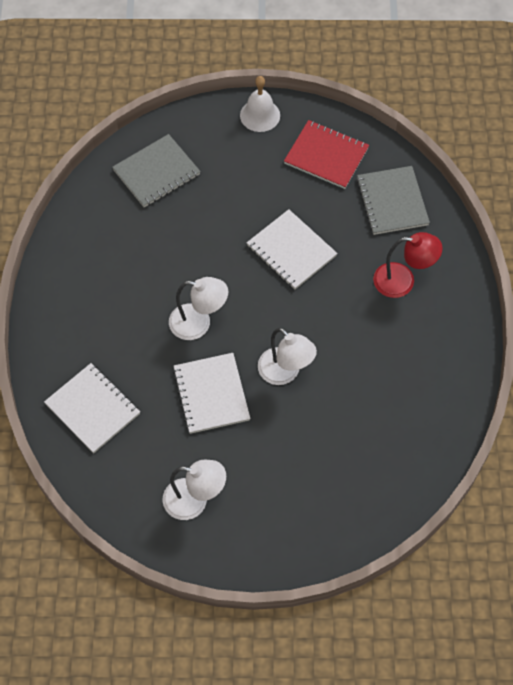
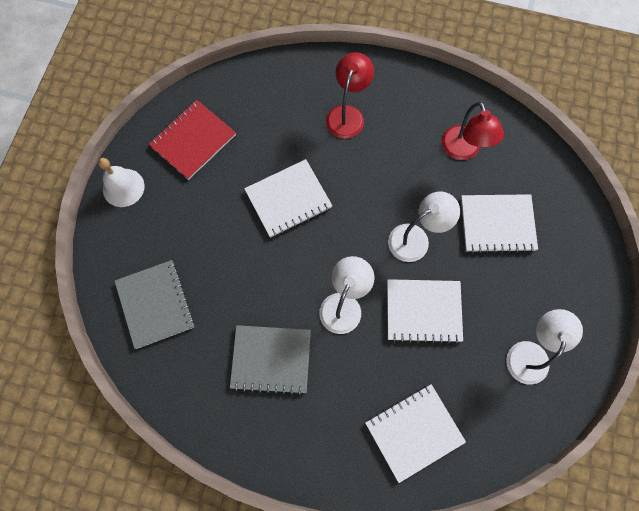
camera: 75 degrees left, 10 degrees up
grey notebook [356,166,430,235] -> grey notebook moved to [230,325,311,395]
none -> red lamp [442,102,504,160]
none -> white notebook [461,194,538,253]

